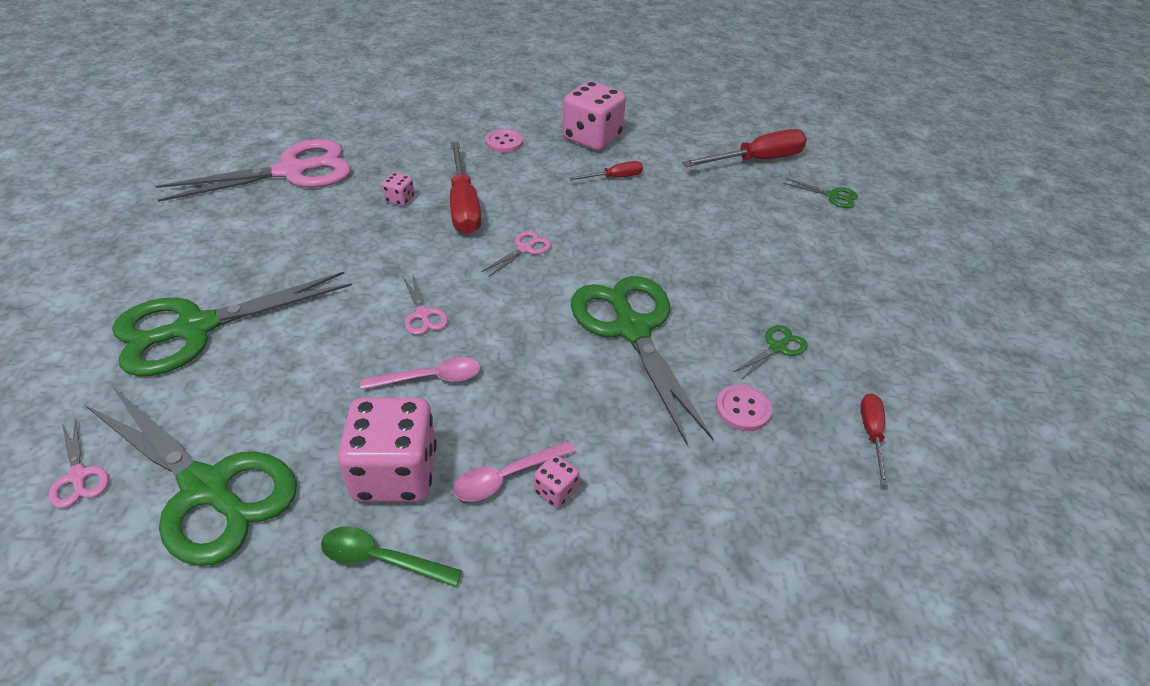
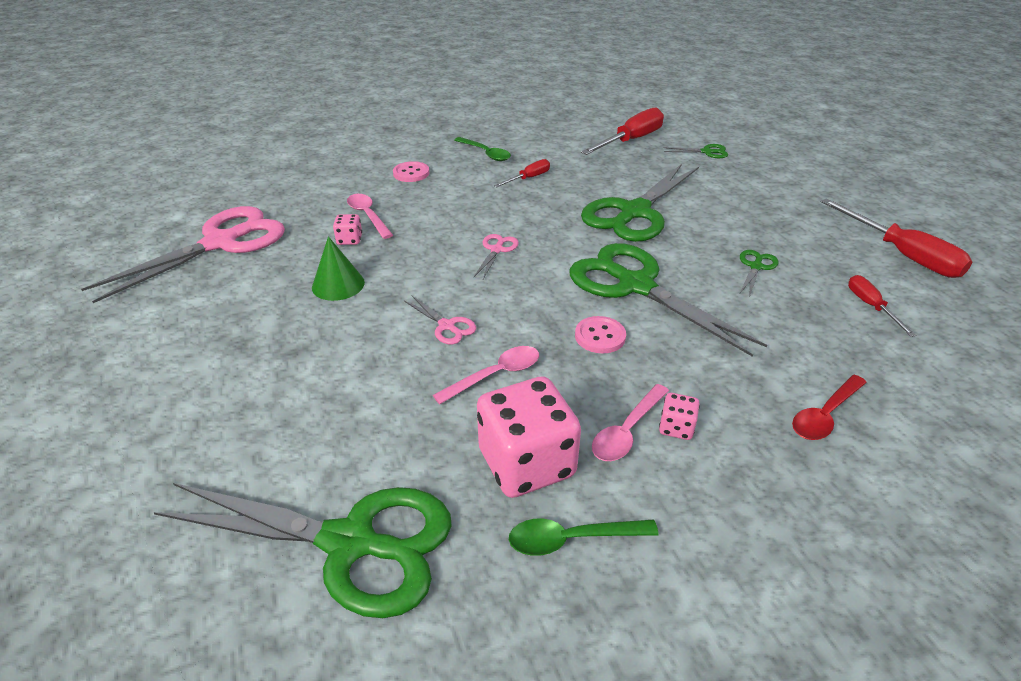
camera: 20 degrees left, 5 degrees down
pink scissors [48,418,109,508] -> none
green scissors [112,272,352,376] -> green scissors moved to [581,164,699,242]
red screwdriver [450,141,481,234] -> red screwdriver moved to [821,198,972,278]
pink dice [563,81,626,151] -> green spoon [454,137,511,161]
pink button [716,384,772,431] -> pink button moved to [575,316,626,353]
none -> green cone [312,236,365,301]
none -> pink spoon [347,194,393,239]
none -> red spoon [792,375,867,440]

